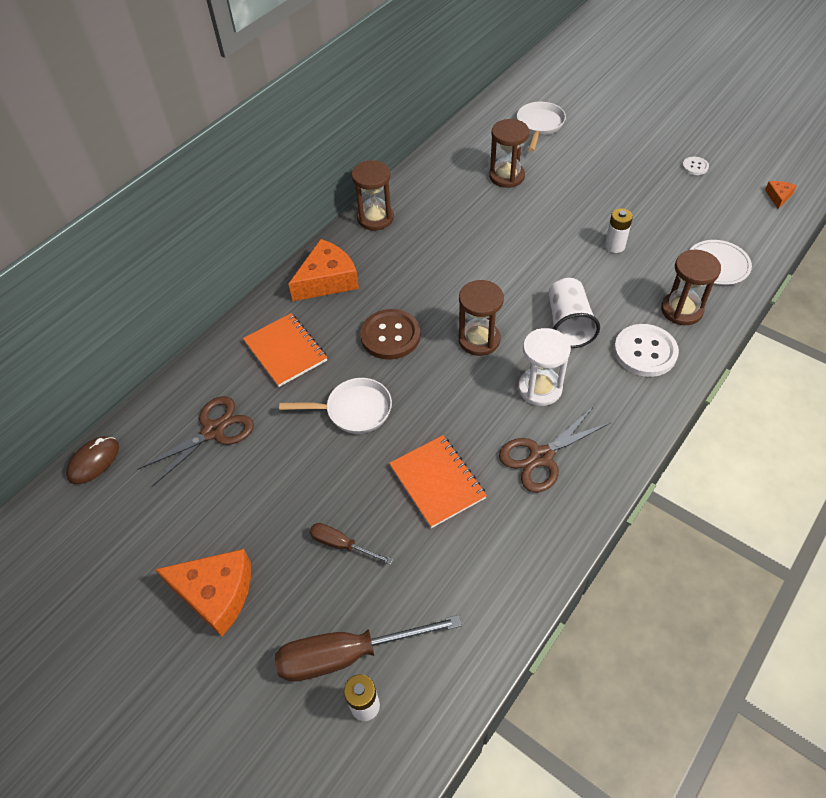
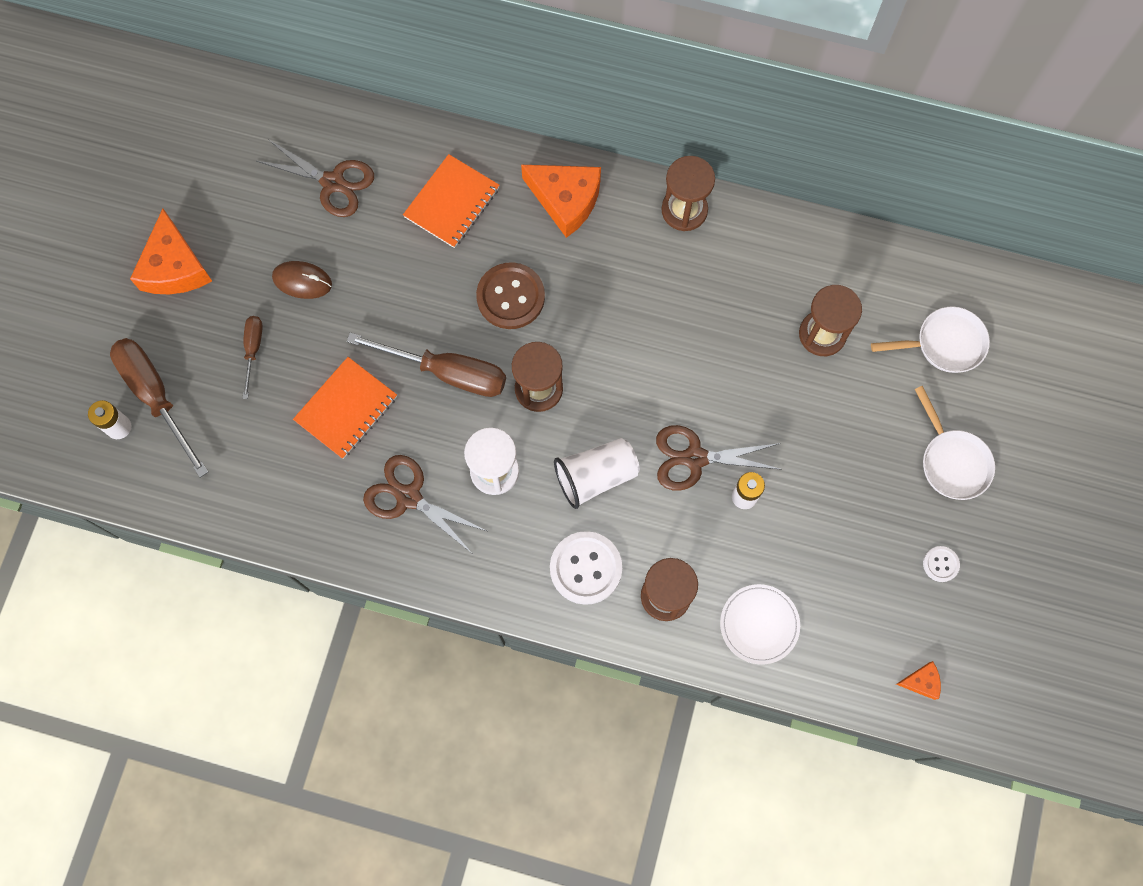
camera: 65 degrees right, 20 degrees up
brown mouse [66,437,119,484] -> brown mouse moved to [272,261,332,299]
white pan [279,378,392,434] -> white pan moved to [915,386,995,500]
none -> brown screwdriver [347,333,506,397]
none -> brown scissors [656,425,782,491]

